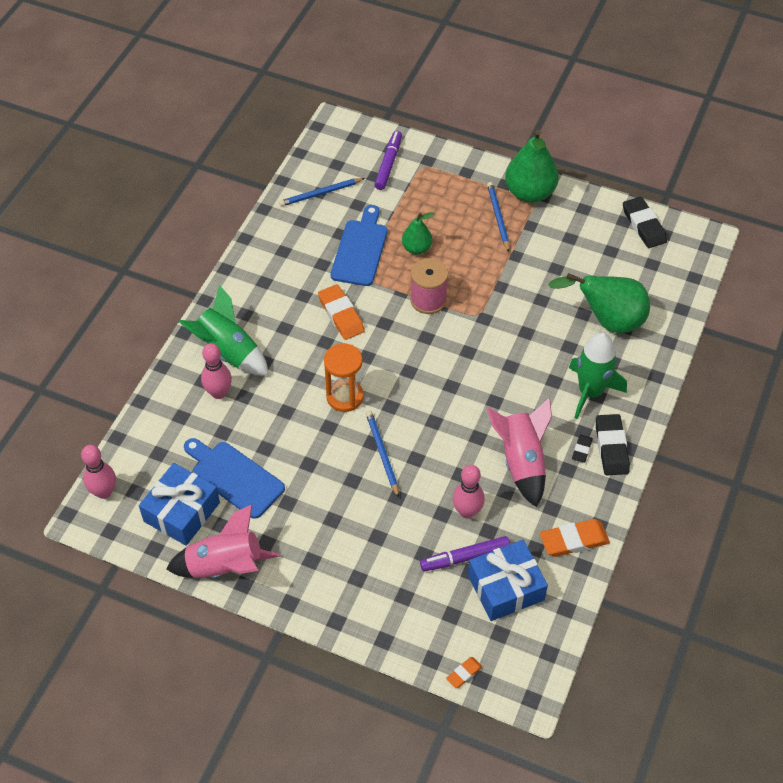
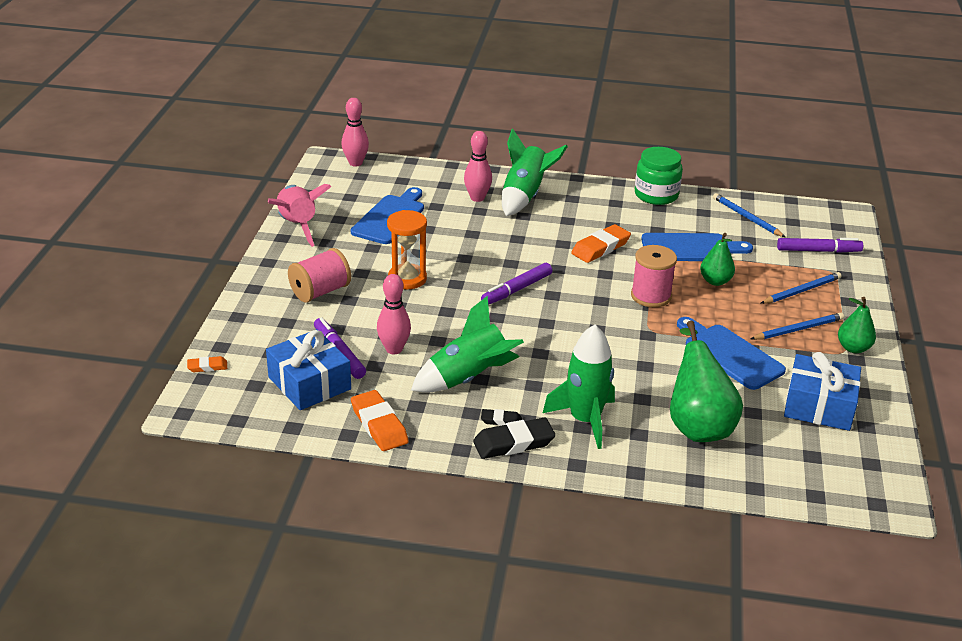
camera: 75 degrees right, 20 degrees down
blue gift [139,463,220,546] -> blue gift moved to [784,352,861,431]
orange hourglass [324,343,364,412] -> orange hourglass moved to [387,210,427,289]
blue pencil [366,411,399,498] -> blue pencil moved to [760,272,842,304]
orange eraser [446,657,482,688] -> orange eraser turned 45 degrees counterclockwise [187,356,227,372]
pink rocket [487,398,552,507] -> green rocket [411,296,524,393]
green pear [505,130,559,203] -> green pear [838,297,876,353], size x0.56
black eraser [623,197,667,248] -> none
none -> pink spool [288,248,351,303]
none -> purple marker [481,263,552,305]
none -> green jar [635,147,683,205]
none -> blue cutting board [677,317,786,390]

